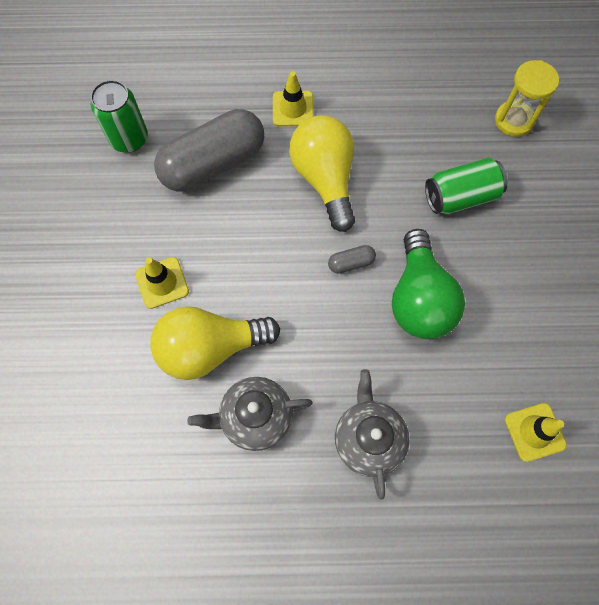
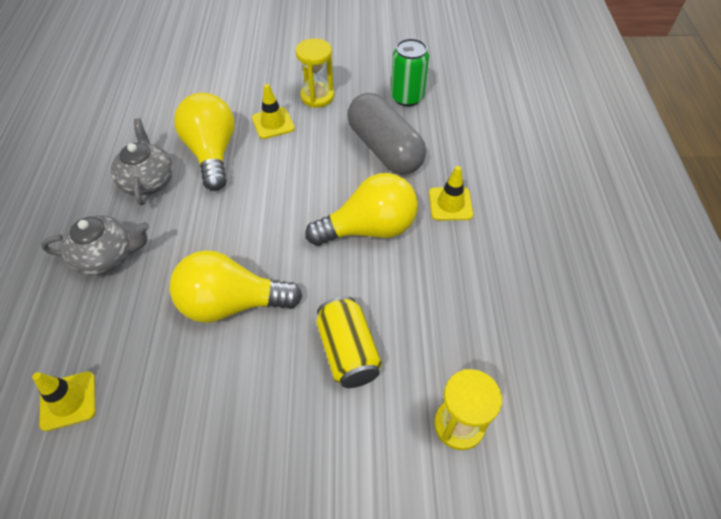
camera: 90 degrees right, 15 degrees down
grey capsule [328,245,376,274] -> none
green light bulb [392,229,465,339] -> yellow light bulb [170,250,302,323]
green can [425,158,508,214] -> yellow can [316,296,382,388]
none -> yellow hourglass [296,38,334,108]

